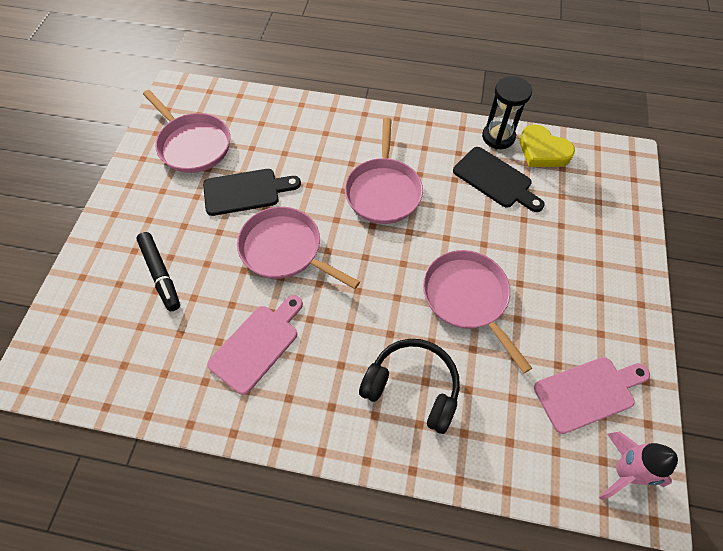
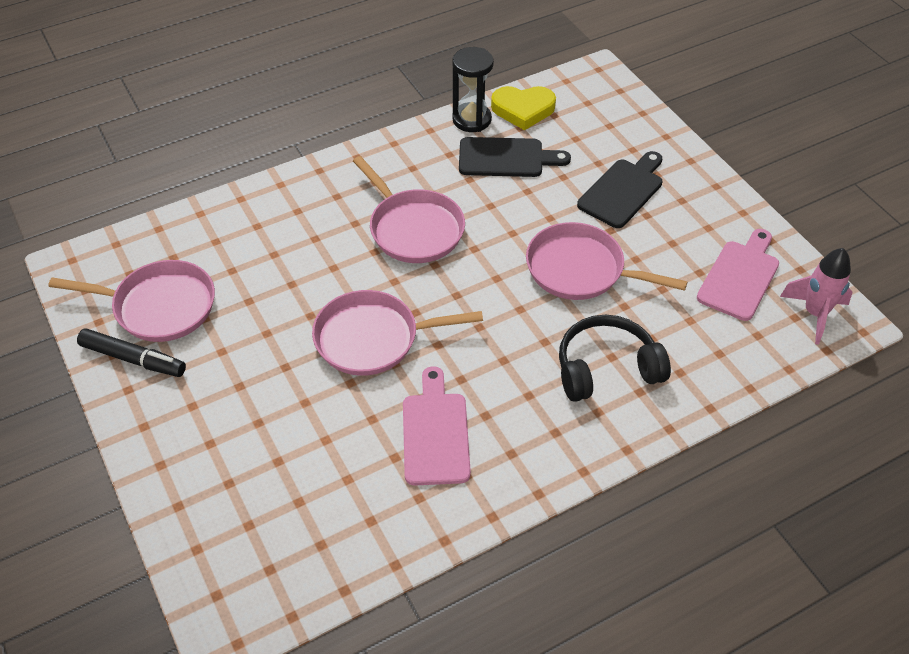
camera: 40 degrees left, 10 degrees down
black marker [136,232,180,311] -> black marker moved to [77,328,186,377]
black cutting board [203,169,301,216] -> black cutting board moved to [577,151,662,228]

